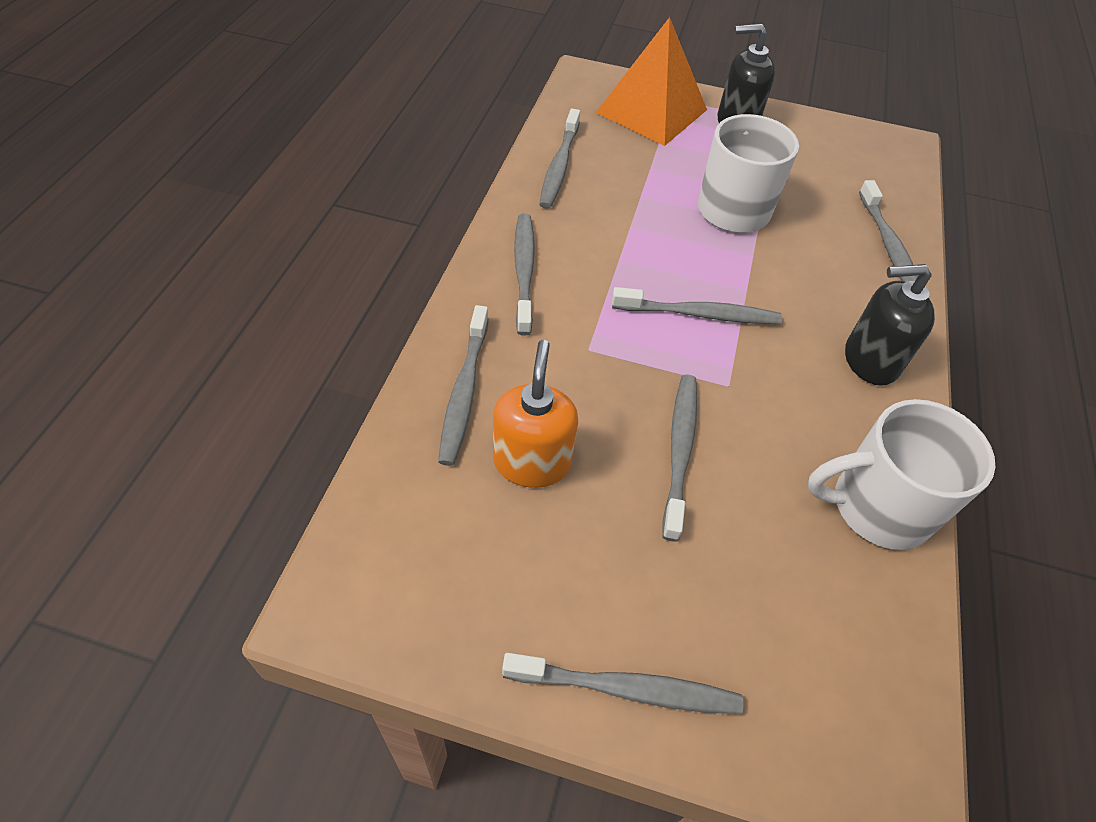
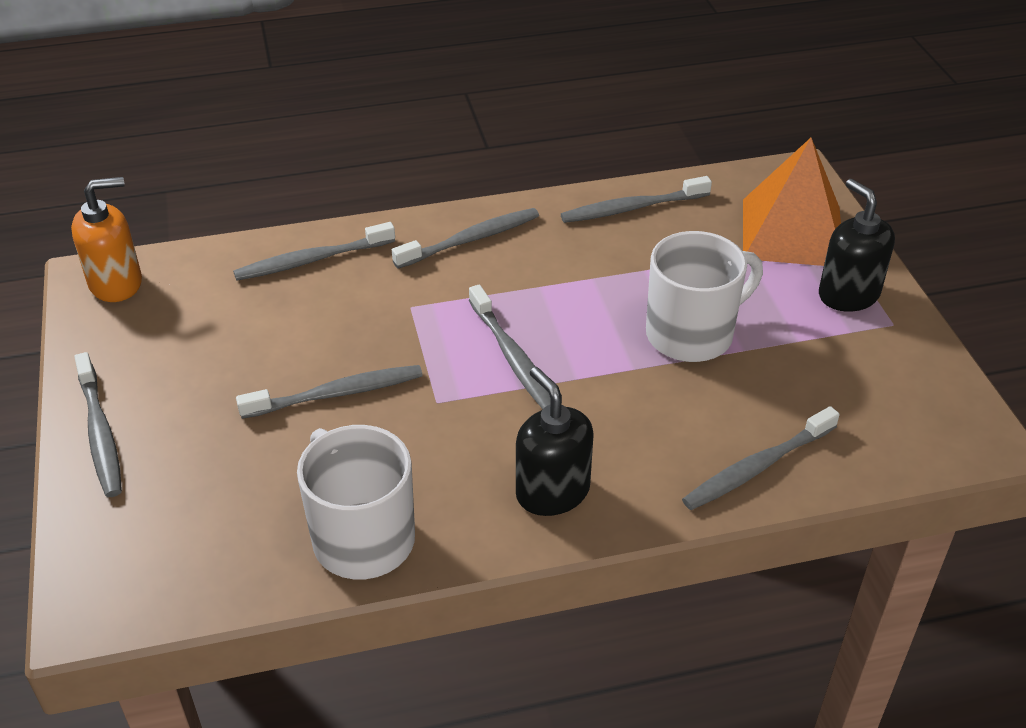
camera: 65 degrees right, 10 degrees down
orange soap dispenser [493,340,578,488] -> orange soap dispenser moved to [71,177,142,302]

